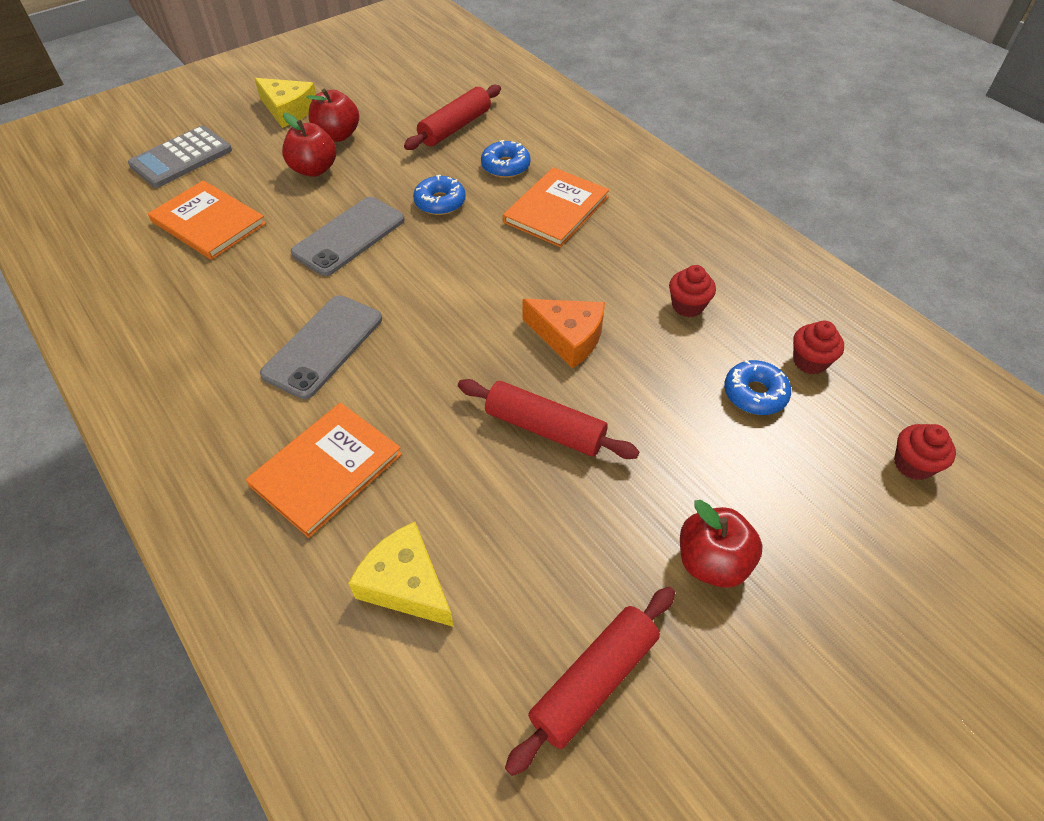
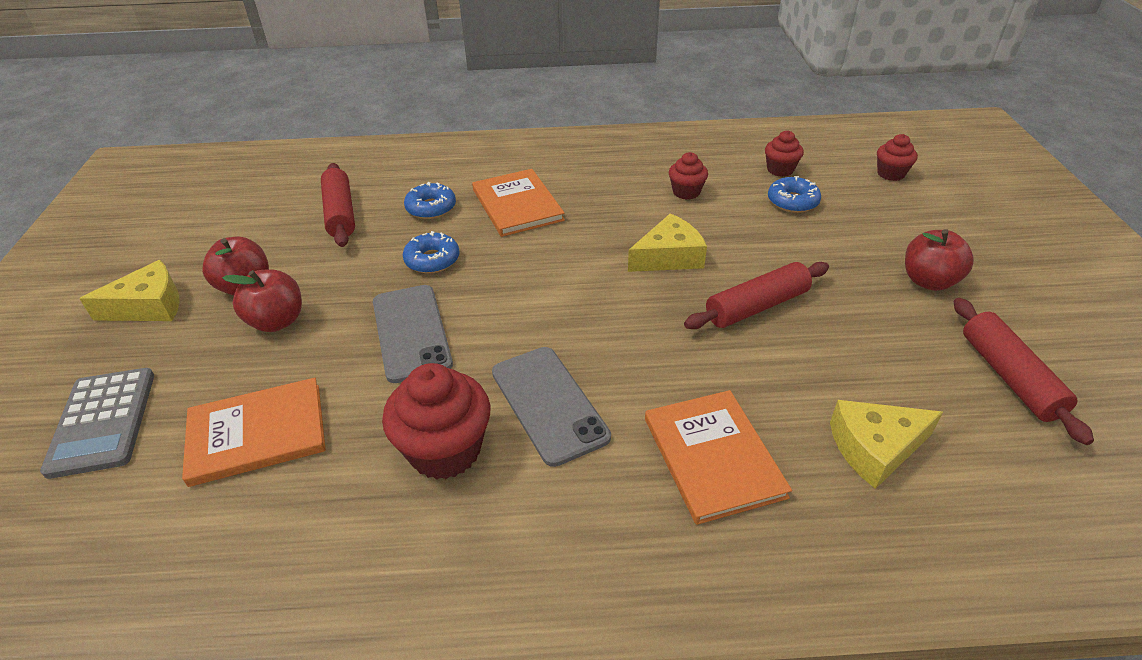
camera: 55 degrees left, 10 degrees down
orange cheese [523,299,605,368] -> yellow cheese [628,213,707,272]
none -> red cupcake [382,363,490,480]

